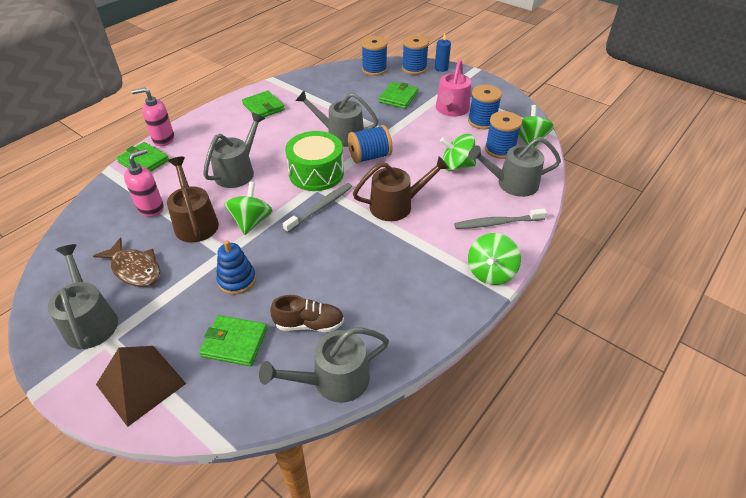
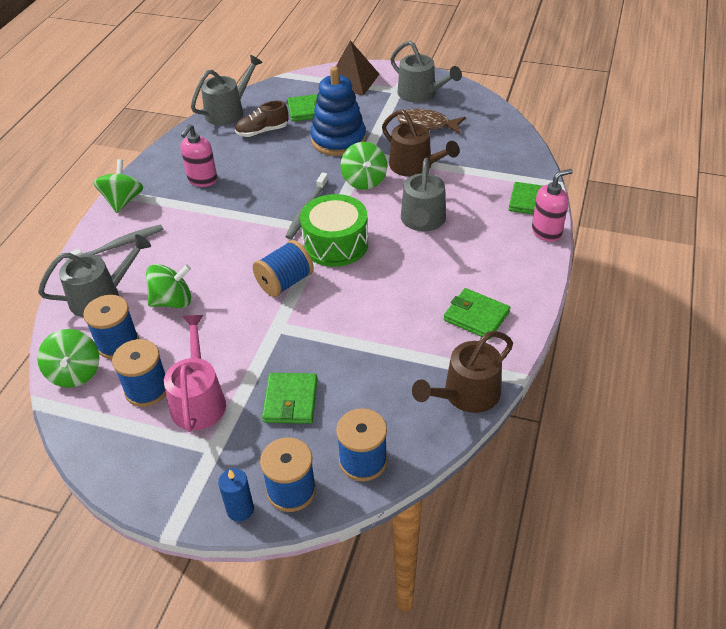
camera: 160 degrees right, 0 degrees up
pink soap dispenser [124,149,164,217] -> pink soap dispenser moved to [180,124,217,187]
blue stacking toy [216,240,256,295] -> blue stacking toy [310,66,366,156], size x1.70
grey watering can [295,91,378,147] -> none
brown watering can [353,156,449,221] -> brown watering can moved to [412,331,513,413]

